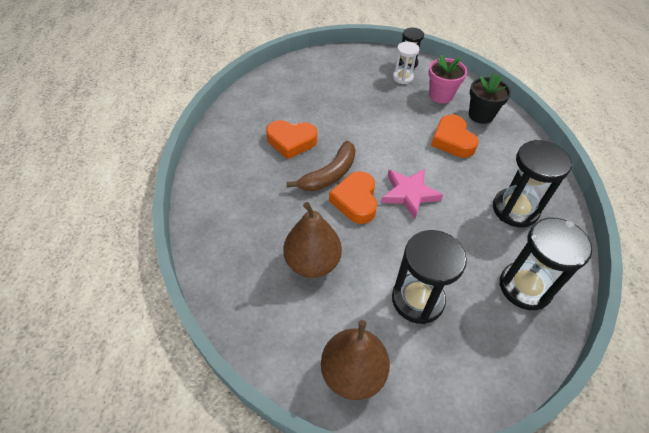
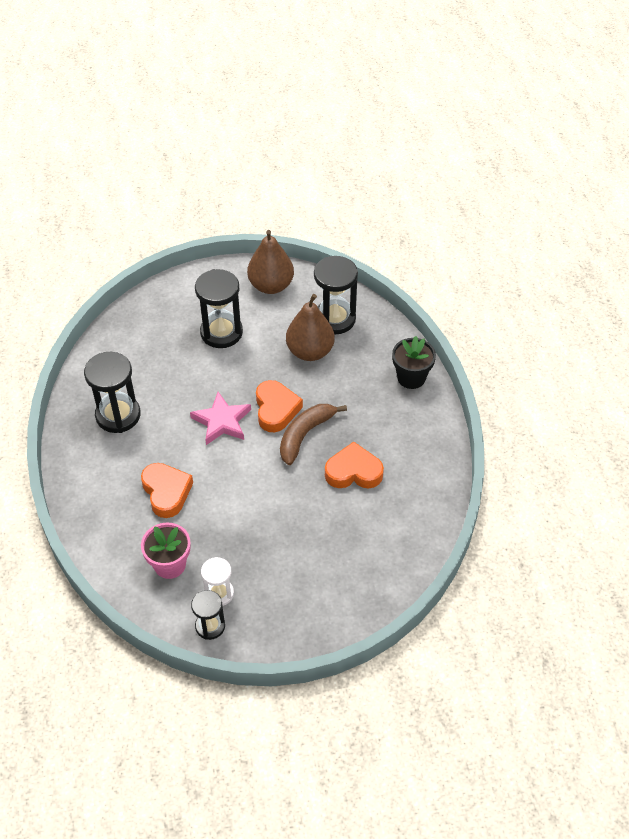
camera: 175 degrees right, 0 degrees up
black flower pot [469,73,511,124] -> black flower pot moved to [392,336,436,389]
black hourglass [499,218,592,310] -> black hourglass moved to [314,256,358,334]

